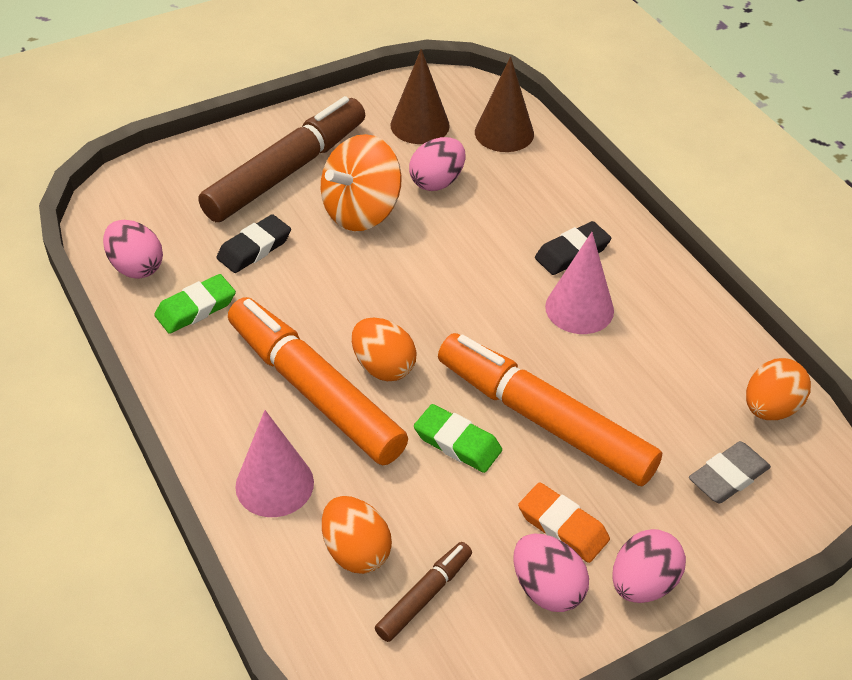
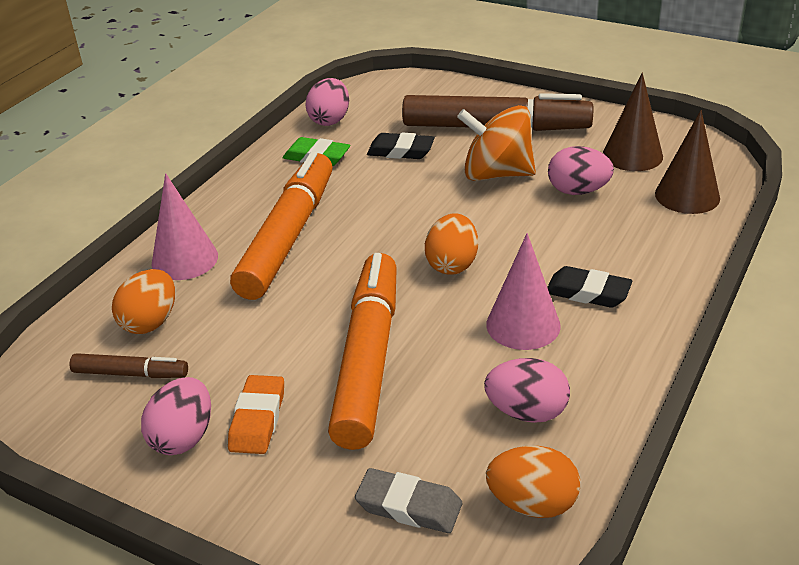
camera: 60 degrees right, 10 degrees down
orange egg [352,318,417,381] -> orange egg moved to [425,213,478,275]
green eraser [414,404,502,473] -> none
pink egg [612,529,686,603] -> pink egg moved to [484,358,570,423]

